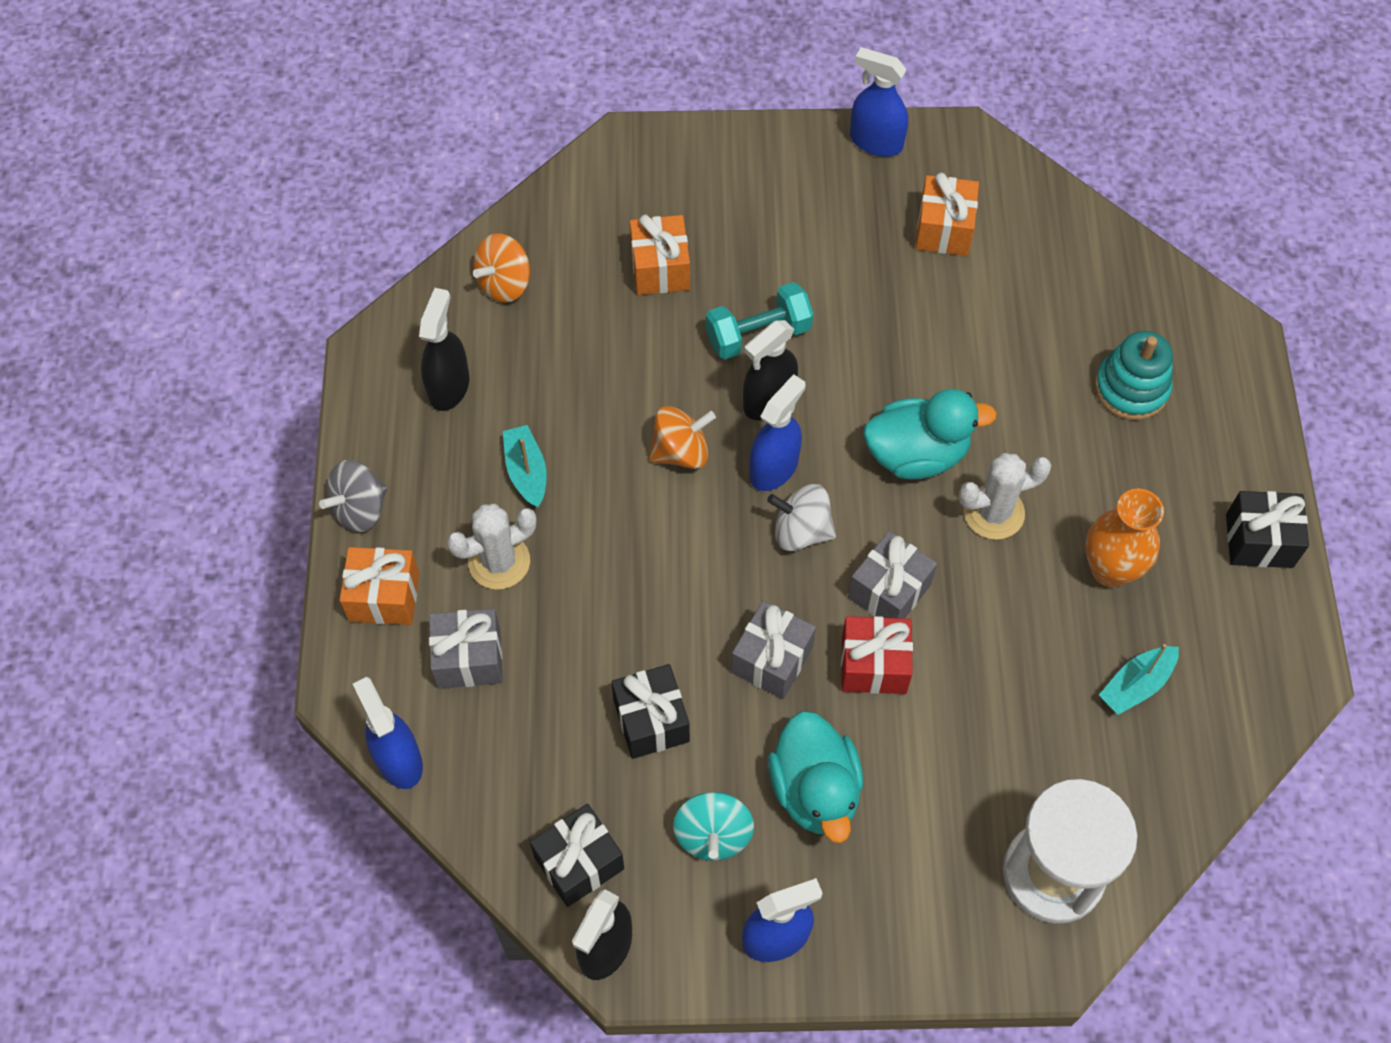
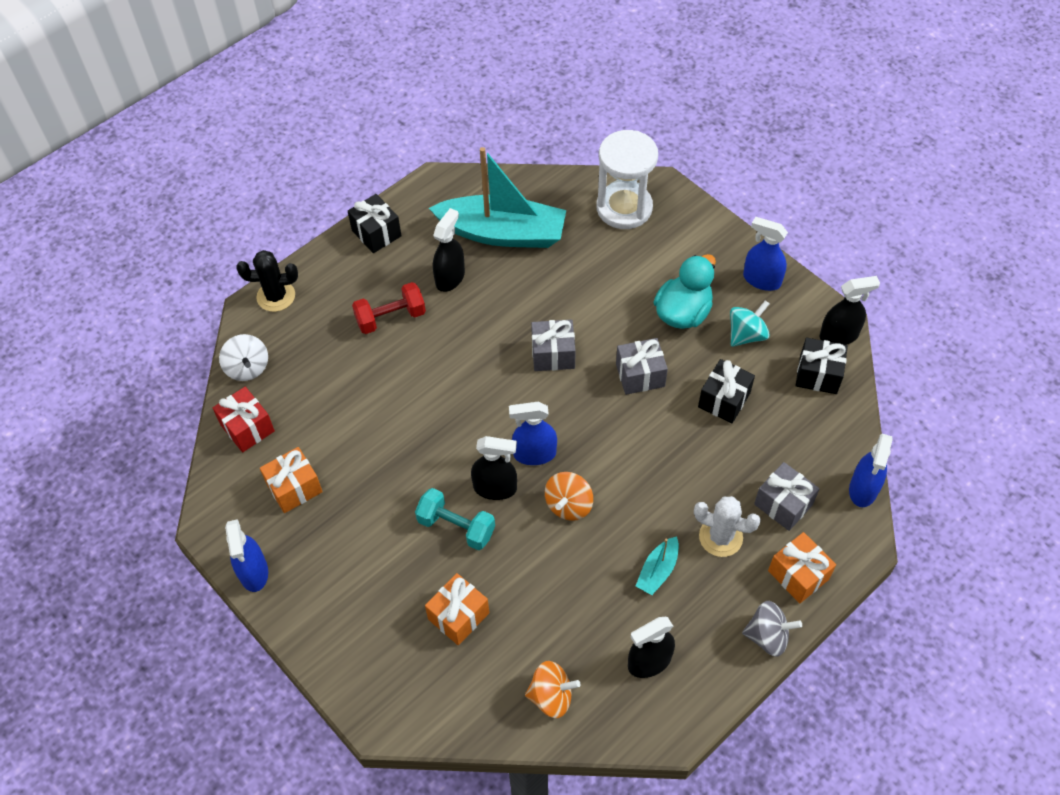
camera: 130 degrees left, 5 degrees down
orange spinning top [649,406,716,469] -> orange spinning top turned 90 degrees counterclockwise [545,472,593,521]
white spinning top [767,484,836,551] -> white spinning top moved to [219,334,268,381]
red gift [841,616,913,694] -> red gift moved to [213,387,275,452]
turquoise duck [863,389,997,479] -> none
white cactus [959,453,1052,540] -> none
orange vase [1086,489,1164,587] -> black spray bottle [433,208,465,292]
turquoise stacking toy [1094,331,1173,420] -> none
turquoise boat [1099,644,1179,715] -> turquoise boat [429,147,566,248], size x2.34
none -> black cactus [236,250,298,312]
none -> red dumbbell [352,282,426,334]

